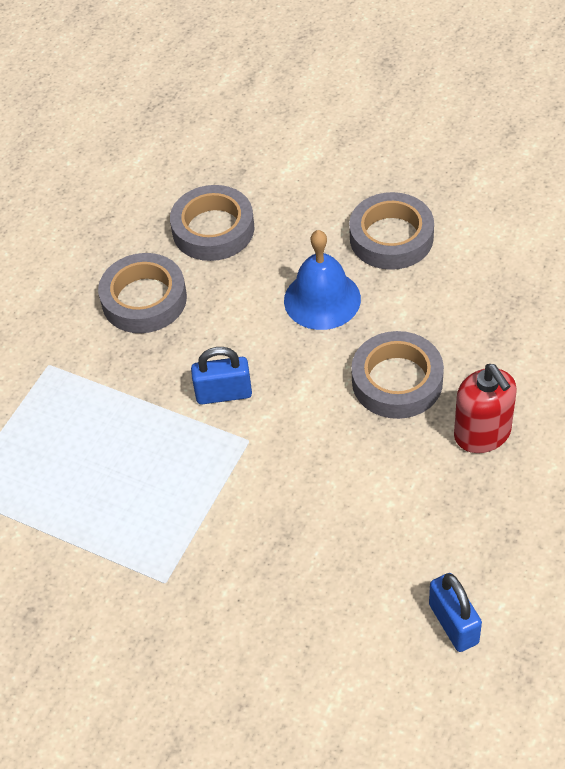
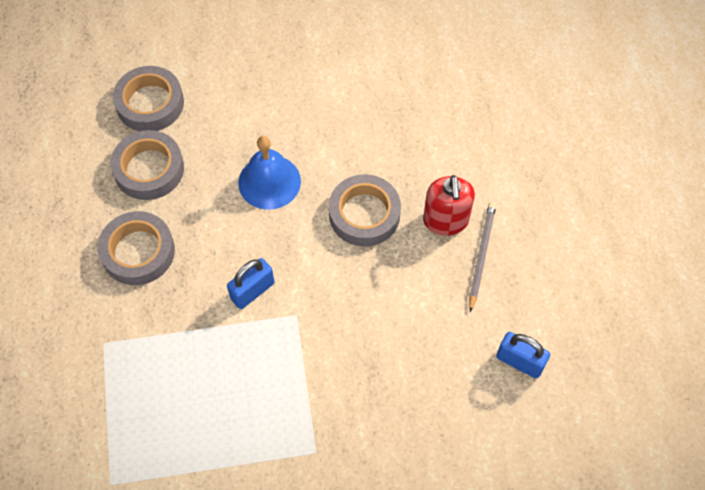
camera: 40 degrees left, 10 degrees up
grey tape [349,192,434,270] -> grey tape moved to [113,66,184,131]
red soap dispenser [454,364,517,453] -> red soap dispenser turned 60 degrees clockwise [423,175,475,236]
none -> grey pencil [469,202,496,312]

